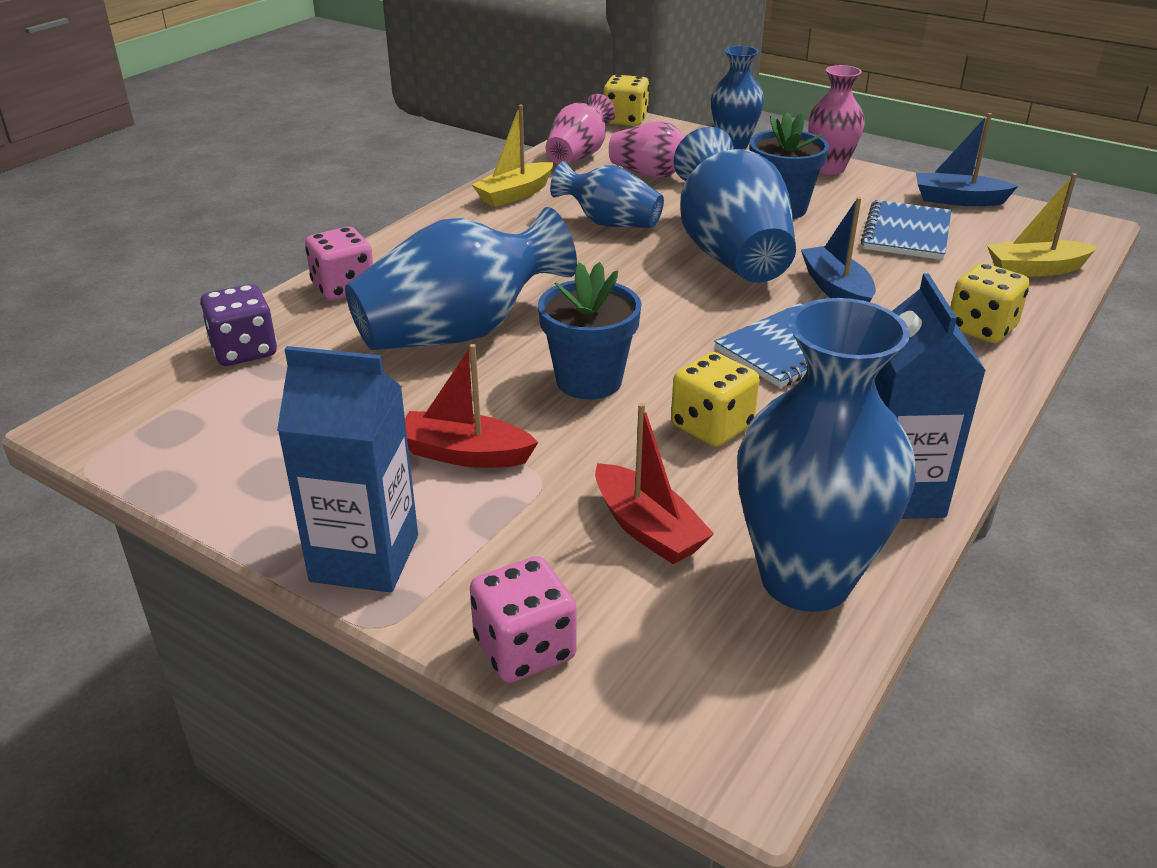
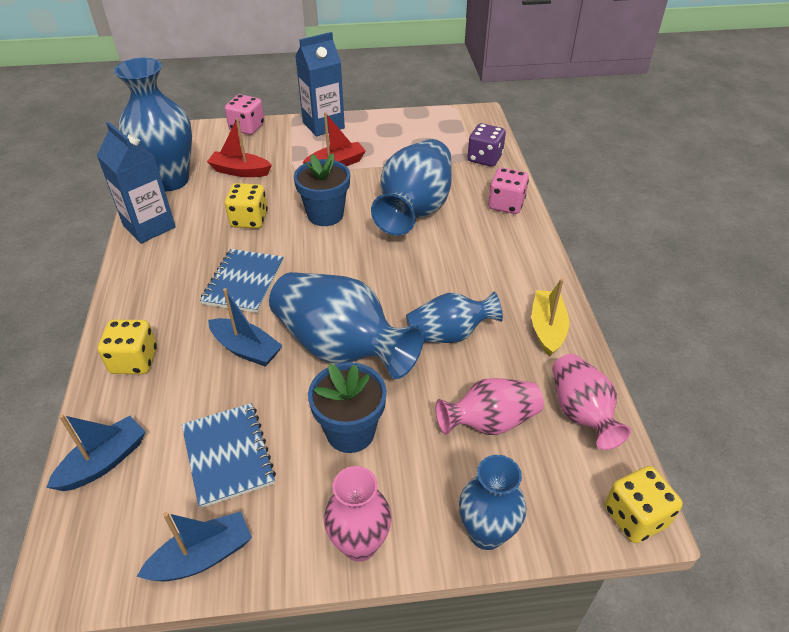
camera: 140 degrees right, 10 degrees up
yellow boat [987,173,1098,277] -> blue boat [46,414,146,491]

